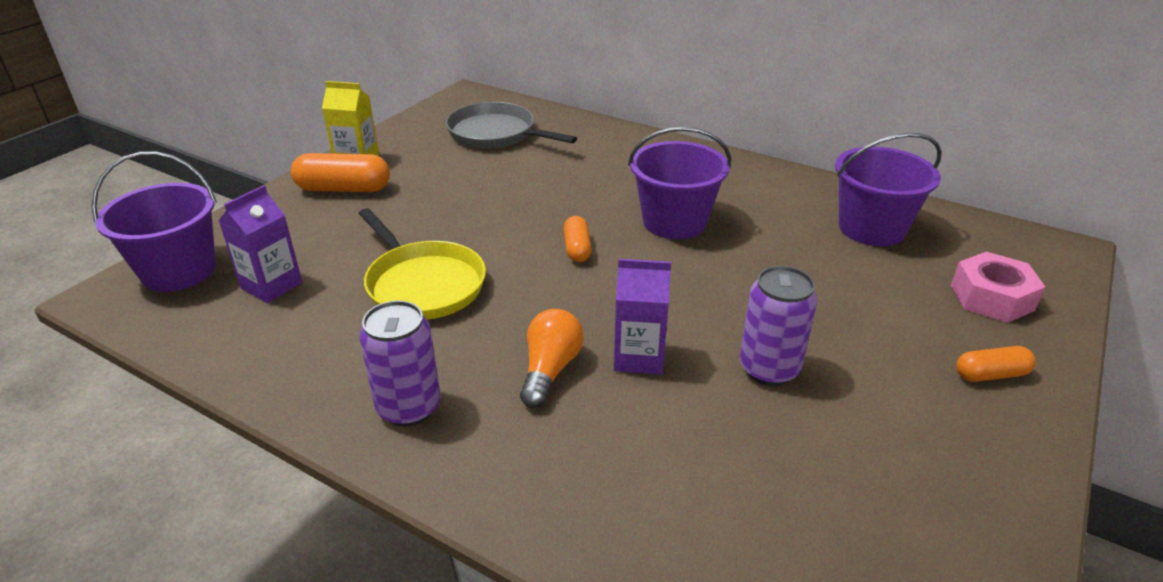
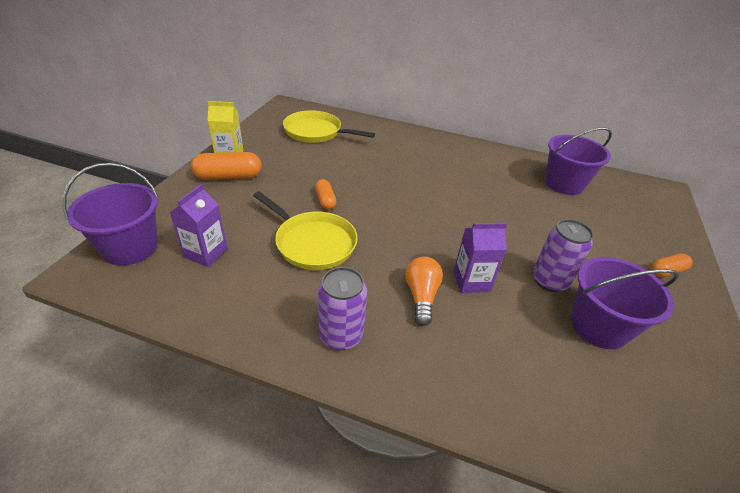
camera: 15 degrees left, 5 degrees up
grey pan [446,102,577,149] -> yellow pan [283,110,375,143]
orange capsule [564,216,592,262] -> orange capsule moved to [315,179,336,210]
purple bucket [628,127,731,239] -> purple bucket moved to [571,257,679,349]
pink nut [951,251,1045,323] -> none

